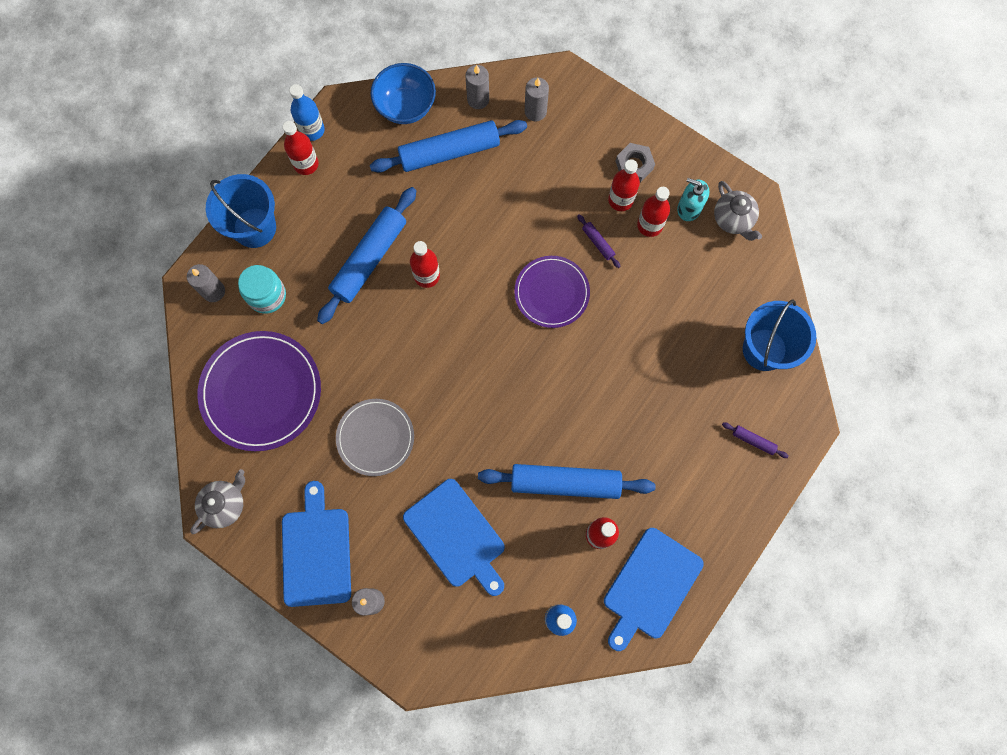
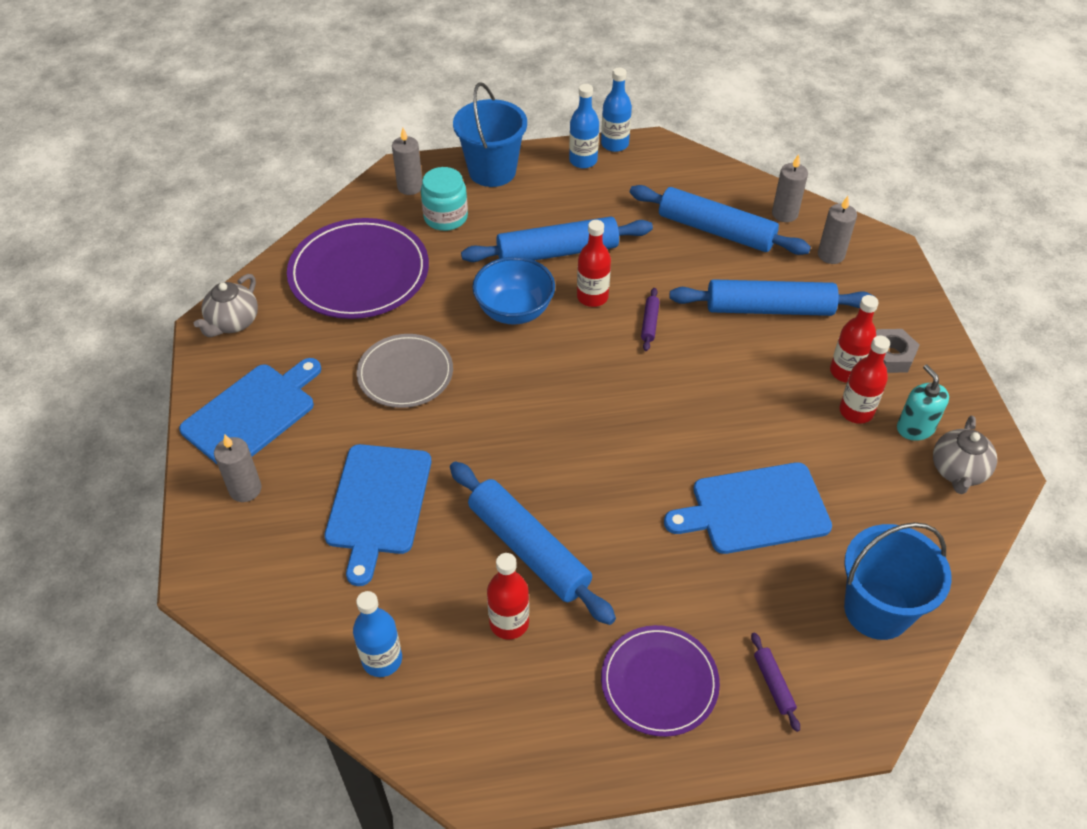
camera: 45 degrees right, 25 degrees down
grey teapot [190,469,245,534] -> grey teapot turned 120 degrees clockwise [194,274,258,337]
red bottle [283,121,319,175] -> blue bottle [569,84,599,168]
blue bowl [370,63,436,124] -> blue bowl moved to [472,257,555,325]
purple plate [514,256,590,328] -> purple plate moved to [601,625,720,737]
purple rolling pin [577,214,621,268] -> purple rolling pin moved to [641,288,660,351]
blue cutting board [604,528,704,651] -> blue cutting board moved to [664,462,832,554]
none -> blue rolling pin [670,279,875,316]

